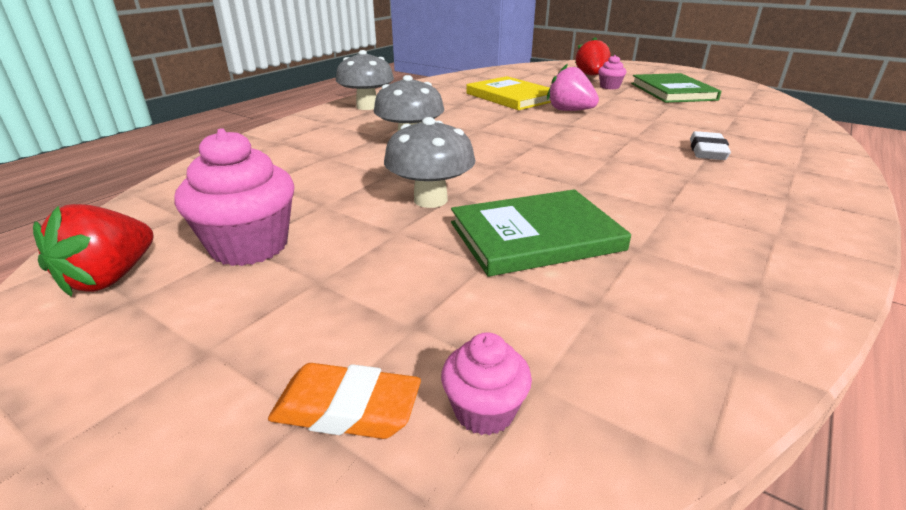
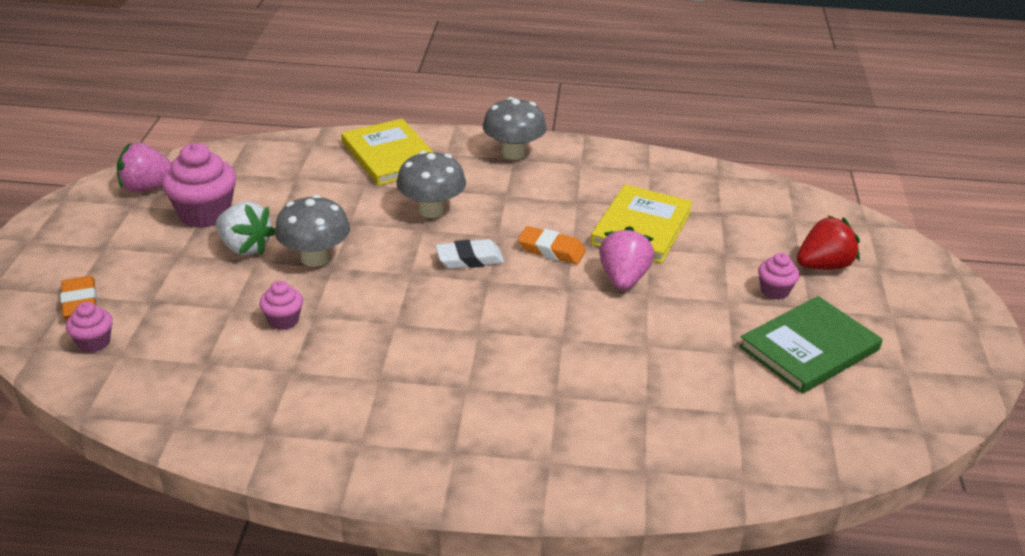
camera: 60 degrees right, 5 degrees up
red strawberry [33,204,154,297] -> pink strawberry [117,142,172,193]
green book [451,189,631,277] -> pink cupcake [259,281,303,330]
white eraser [690,131,731,160] -> white eraser moved to [435,239,504,269]
none -> white strawberry [216,202,275,255]
none -> yellow book [341,119,433,186]
none -> orange eraser [518,226,586,264]

